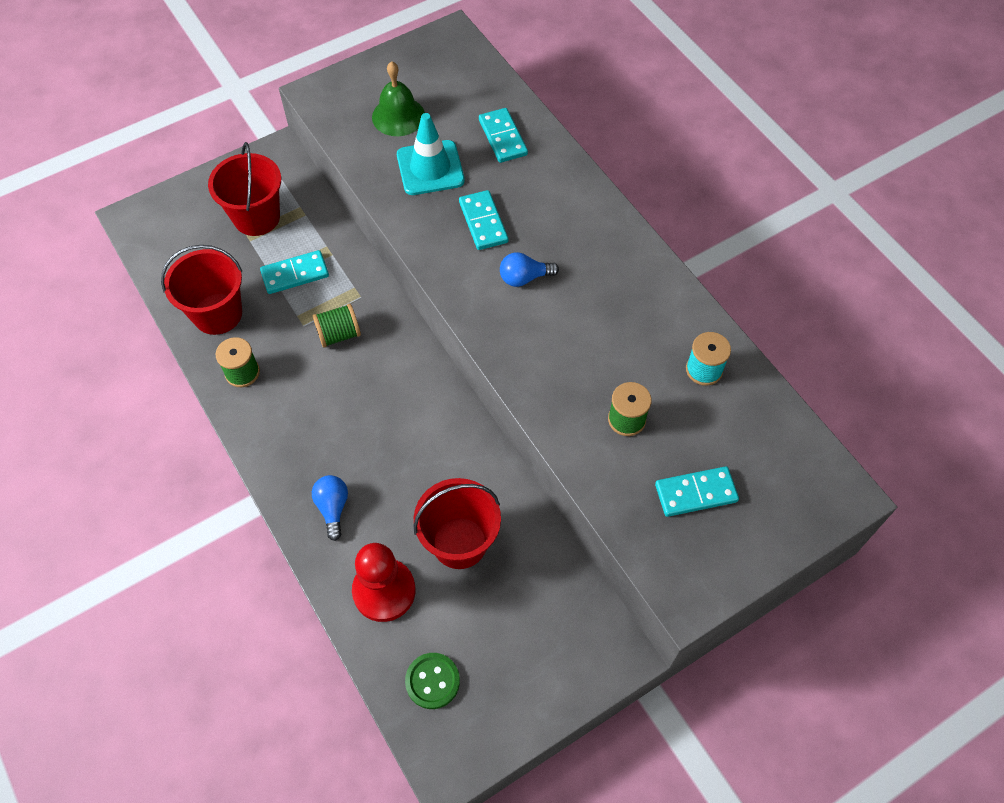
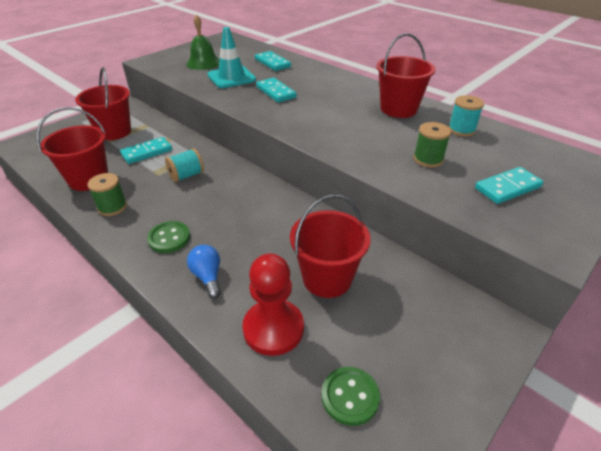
camera: 15 degrees left, 20 degrees down
green spool [313,303,361,348] -> turquoise spool [165,148,204,182]
blue light bulb [500,252,559,287] -> none
none -> green button [147,221,190,253]
none -> red bucket [376,33,436,118]

